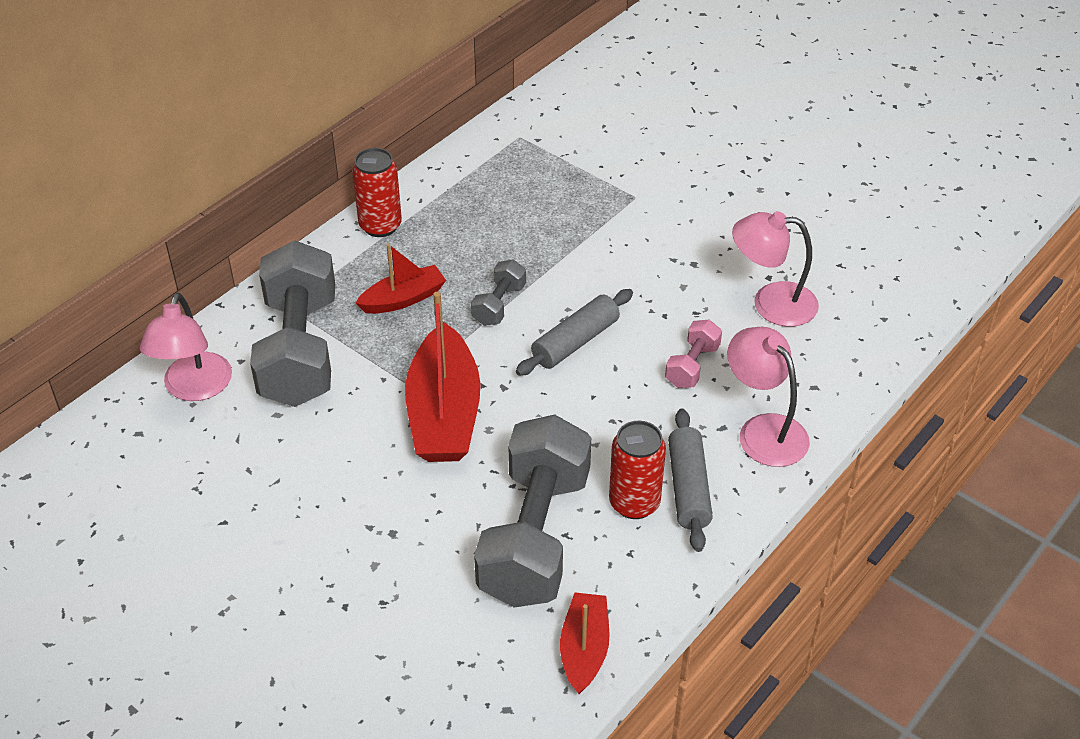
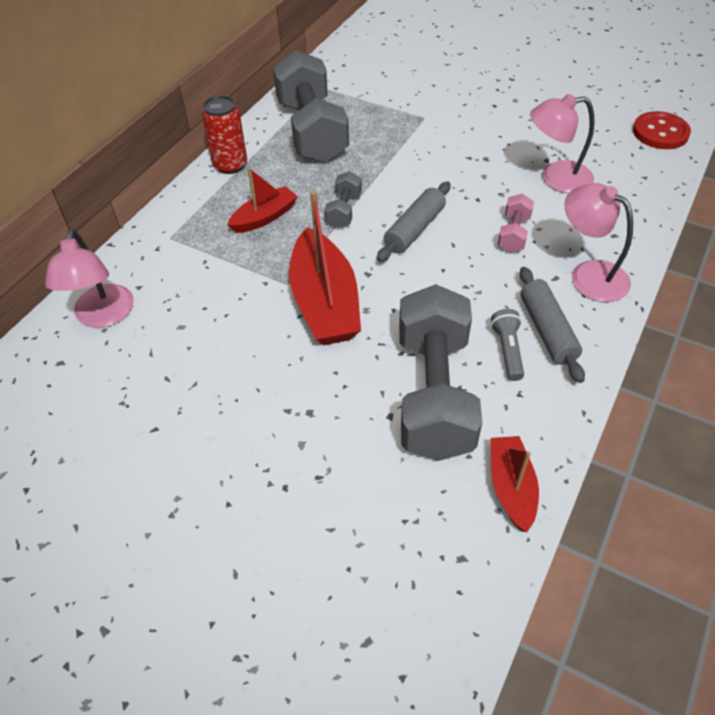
camera: 10 degrees left, 5 degrees up
grey dumbbell [250,240,335,407] -> grey dumbbell moved to [273,50,349,163]
red can [609,421,666,519] -> grey flashlight [491,309,524,381]
none -> red button [633,111,691,149]

